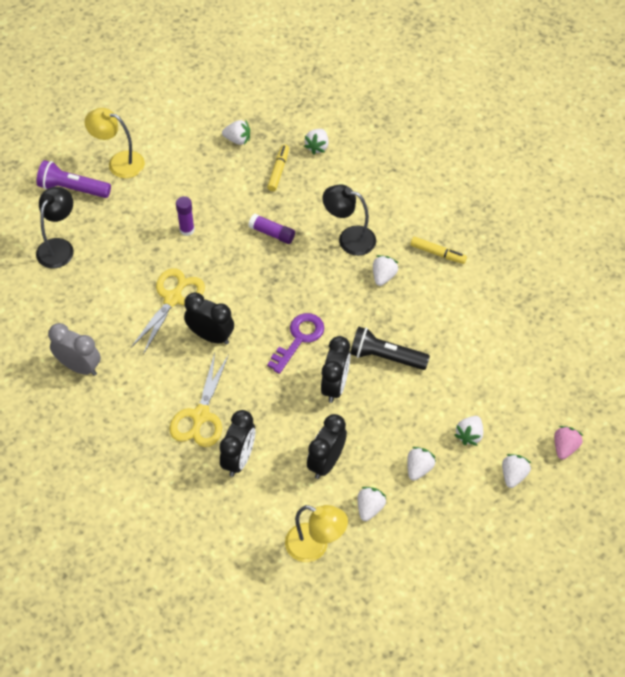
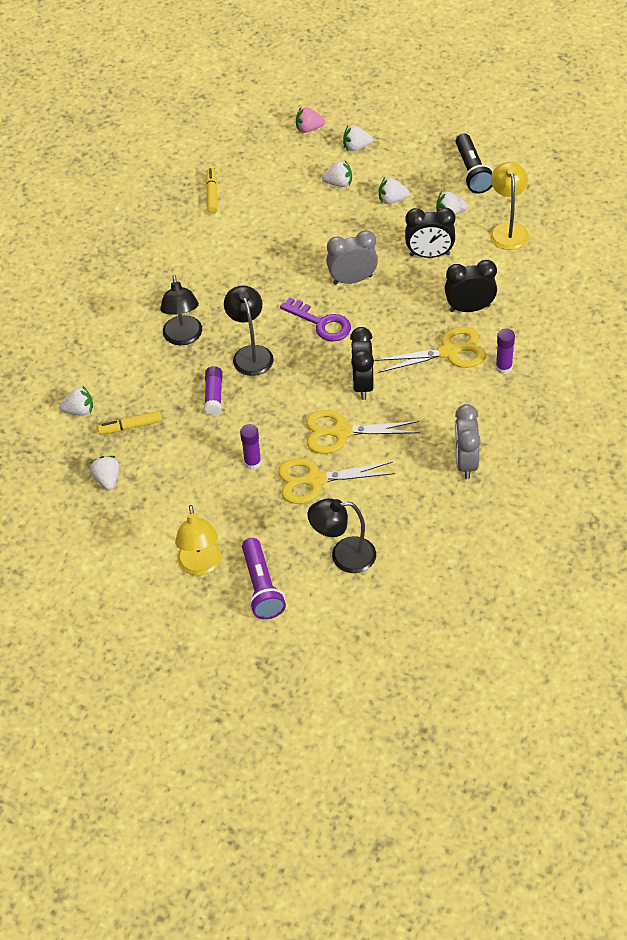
camera: 115 degrees left, 5 degrees down
purple key [267,313,324,374] -> purple key turned 150 degrees counterclockwise [280,297,351,342]
black clock [321,336,351,403] -> grey clock [326,230,378,285]
black flashlight [350,326,430,370] -> black flashlight moved to [455,133,493,194]
white strawberry [373,255,399,286] -> none
yellow marker [410,237,467,264] -> yellow marker moved to [206,168,218,214]
none -> black lamp [224,285,274,376]
none -> yellow scissors [278,458,395,504]
none -> purple glue stick [496,328,515,374]

